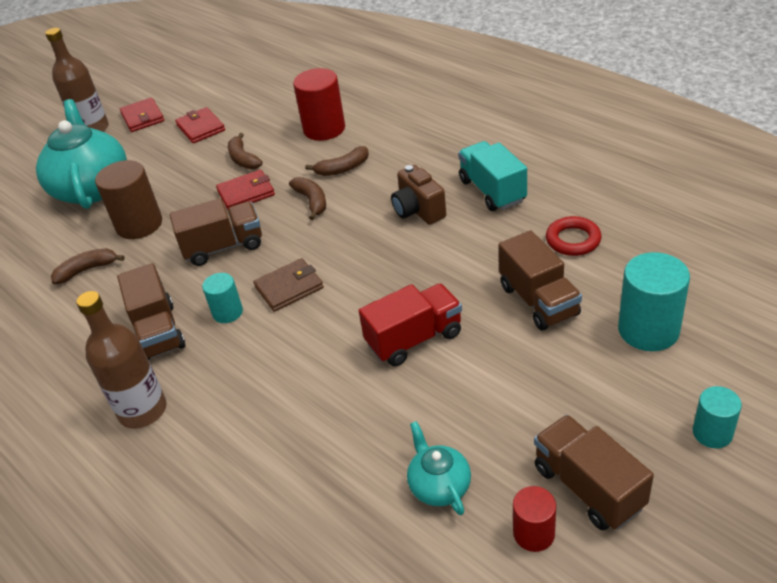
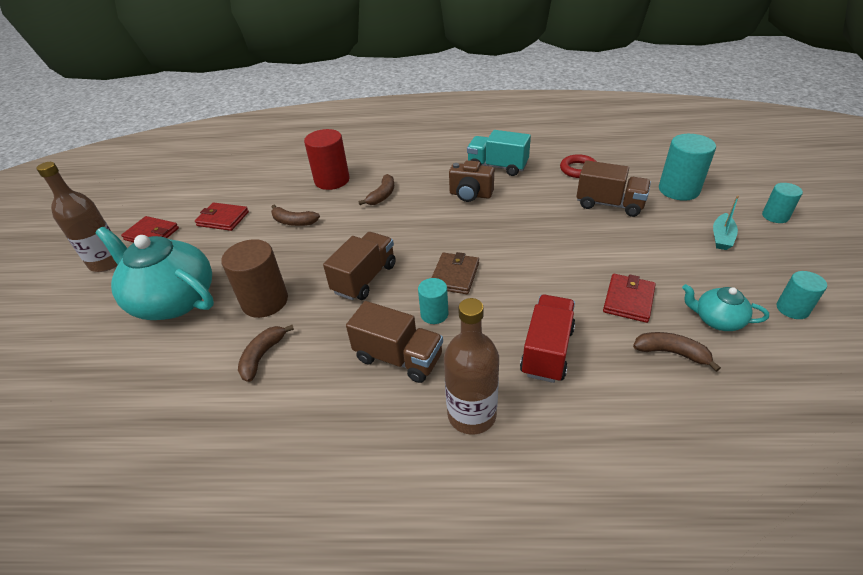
camera: 45 degrees left, 0 degrees up
red wallet [216,170,275,210] -> red wallet moved to [603,274,656,323]
brown banana [289,177,326,220] -> brown banana moved to [633,332,721,372]
red truck [359,283,462,366] -> red truck moved to [520,295,575,383]
red cylinder [513,486,556,552] -> turquoise cylinder [777,271,827,319]
brown truck [534,415,654,530] -> none
none -> turquoise boat [713,195,739,250]

